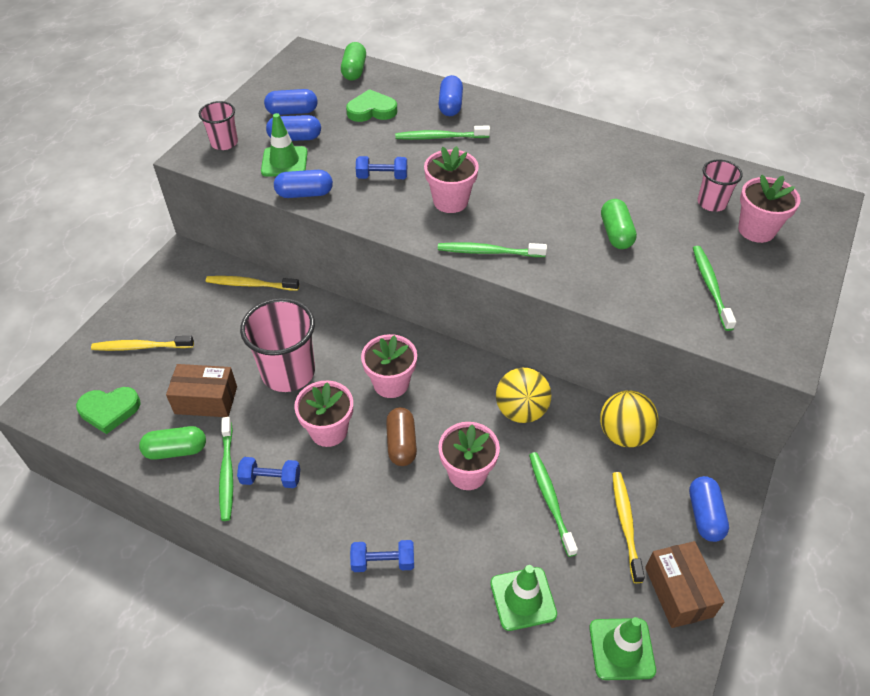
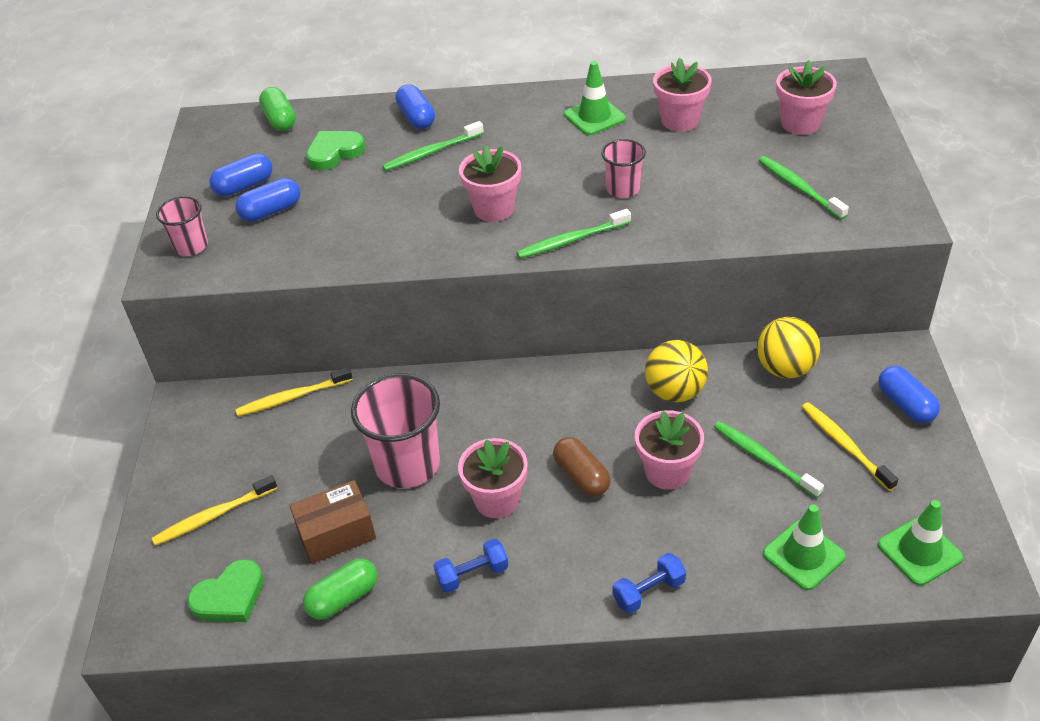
camera: 25 degrees left, 5 degrees down
green toothbrush [219,417,233,521] -> none
green traffic cone [261,113,308,176] -> green traffic cone moved to [564,61,626,135]
blue capsule [274,170,333,198] -> none
blue dumbbell [356,156,407,179] -> none
pink flower pot [361,334,417,398] -> pink flower pot moved to [653,58,712,132]
green capsule [601,199,637,249] -> none
brown box [645,541,724,628] -> none
pink cup [697,159,743,212] -> pink cup moved to [601,139,646,198]

